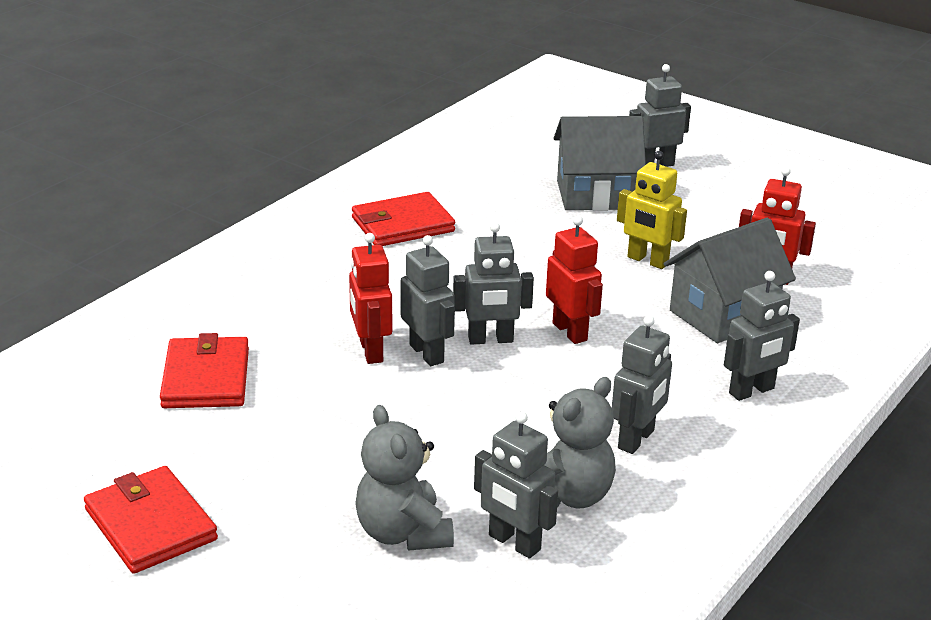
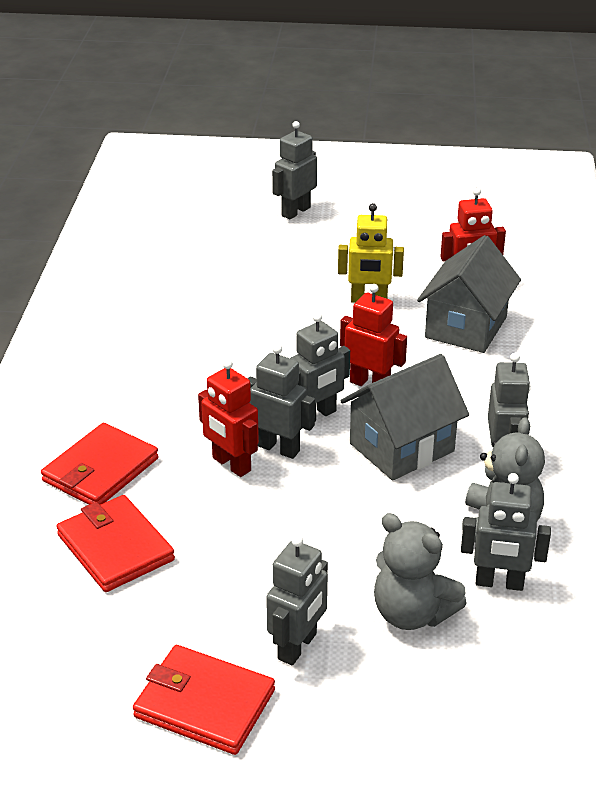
camera: 30 degrees left, 5 degrees up
red wallet [352,192,455,246] -> red wallet moved to [41,423,159,505]
grey house [554,116,646,211] -> grey house moved to [340,354,469,481]
grey robot [724,271,800,401] -> grey robot moved to [266,535,328,666]

